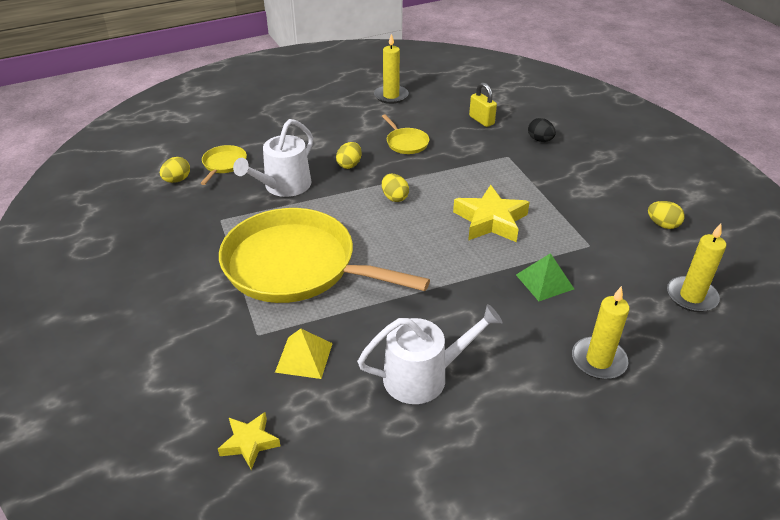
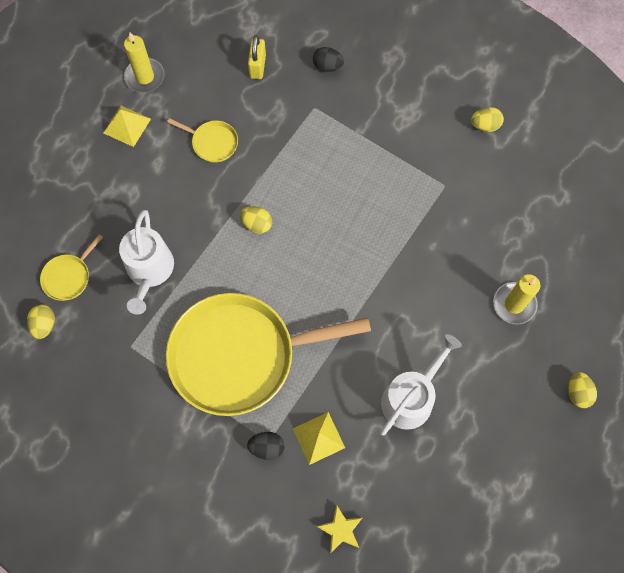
camera: 35 degrees left, 30 degrees up
yellow pan [200,145,247,185] -> yellow pan turned 120 degrees counterclockwise [40,234,103,301]
yellow egg [336,142,362,169] -> yellow egg moved to [568,372,597,408]
yellow star [453,185,530,242] -> none
yellow padlock [469,82,497,127] -> yellow padlock turned 75 degrees clockwise [248,35,266,79]
green pyramid [516,253,574,301] -> none
yellow candle [667,224,726,312] -> none
none -> yellow pyramid [103,106,151,147]
none -> black egg [247,432,284,460]

